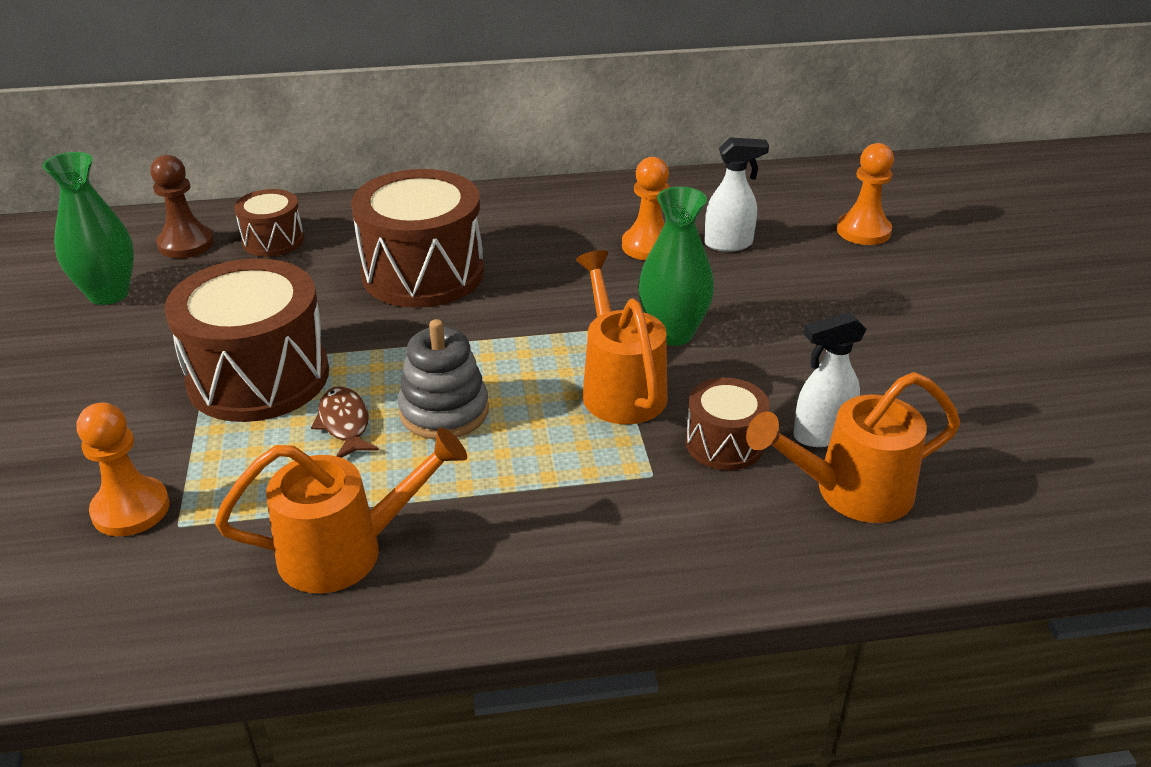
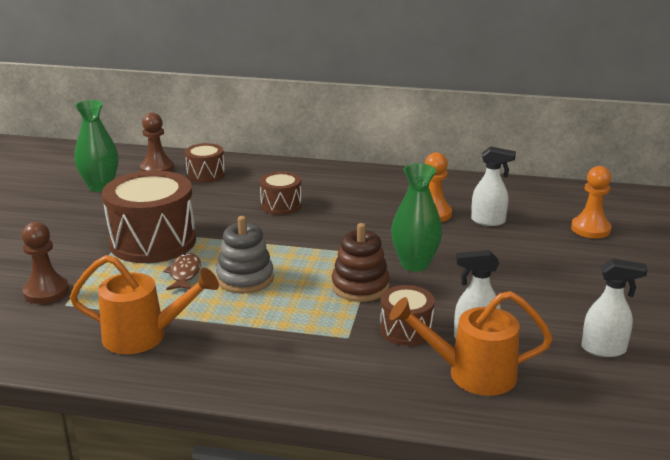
camera: 20 degrees right, 10 degrees down
orange pawn [77,403,170,536] -> brown pawn [22,222,69,304]
brown drum [351,169,484,308] -> brown drum [260,171,302,215], size x0.52
orange watering can [576,250,668,424] -> brown stacking toy [332,223,390,302]
none -> white spray bottle [581,258,648,357]

